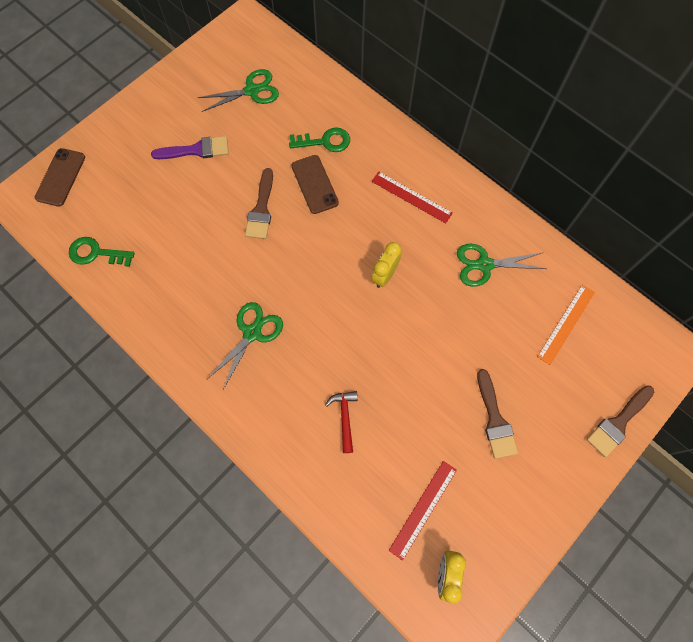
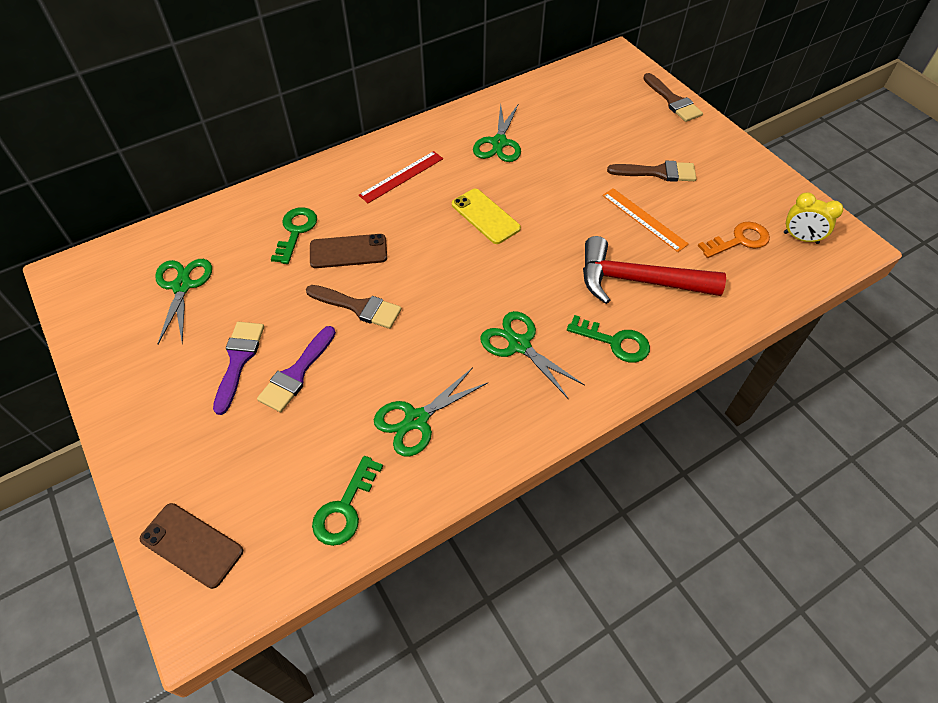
camera: 75 degrees left, 15 degrees down
red hammer [325,391,358,453] -> red hammer [583,236,726,304], size x2.08
yellow clock [371,242,401,288] -> yellow phone [452,189,521,244]
red ruler [389,461,457,561] -> orange key [698,222,770,258]
orange ruler [537,285,595,365] -> orange ruler moved to [602,188,689,252]
none -> purple brush [257,326,336,412]
none -> green scissors [374,367,487,456]
none -> green key [567,315,650,363]

